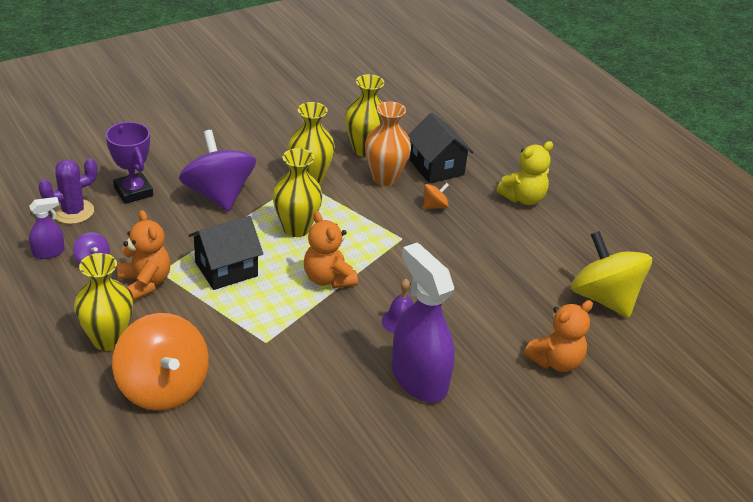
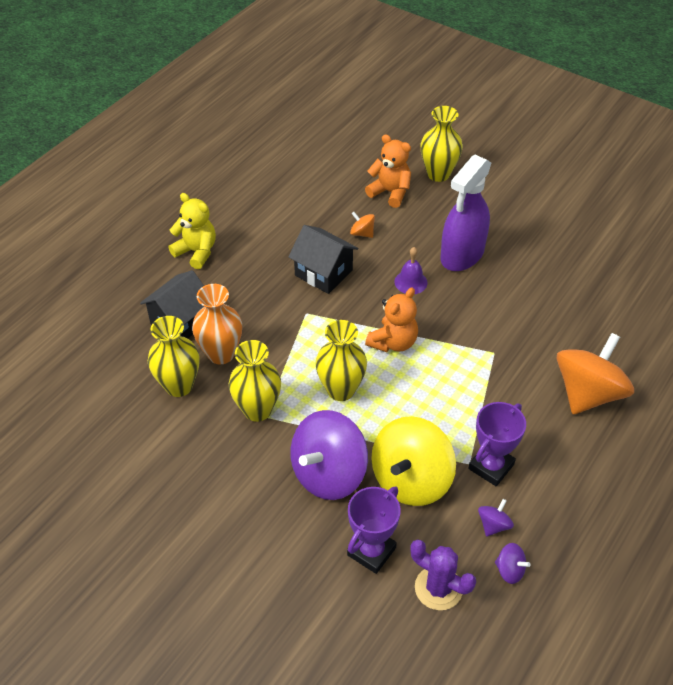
camera: 110 degrees left, 10 degrees up
purple spray bottle [29,197,65,259] -> purple spinning top [495,543,531,584]
yellow vase [74,253,133,351] -> yellow vase moved to [421,106,463,182]
orange teddy bear [117,210,171,301] -> purple trophy [468,402,526,486]
black house [189,216,263,290] -> black house moved to [288,225,358,294]
orange spinning top [423,183,449,209] -> orange spinning top moved to [350,212,375,238]
yellow spinning top [571,231,652,318] -> yellow spinning top moved to [371,416,456,506]

